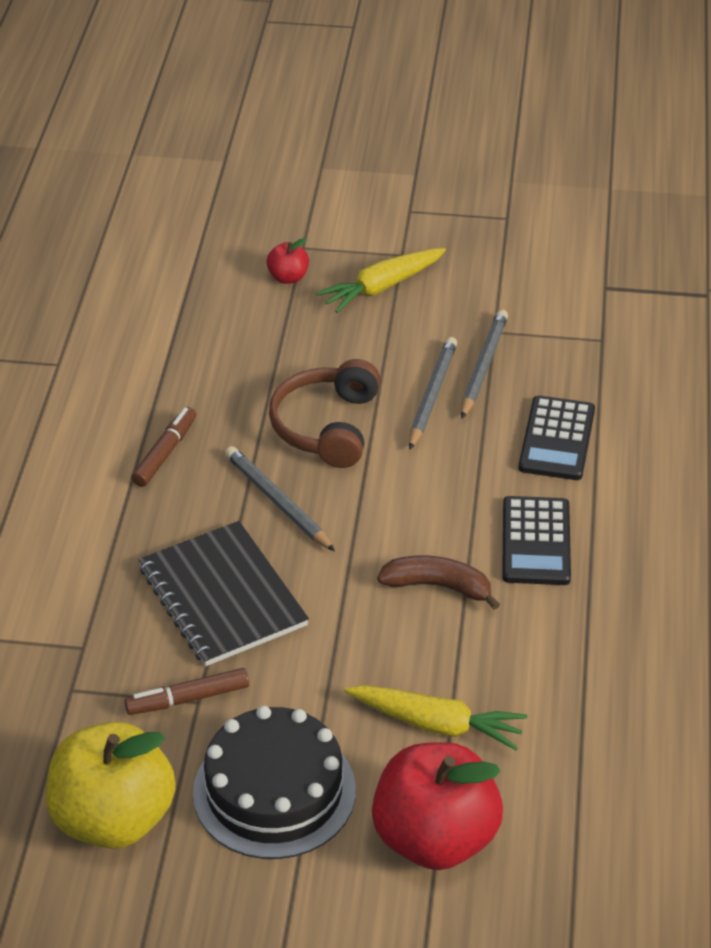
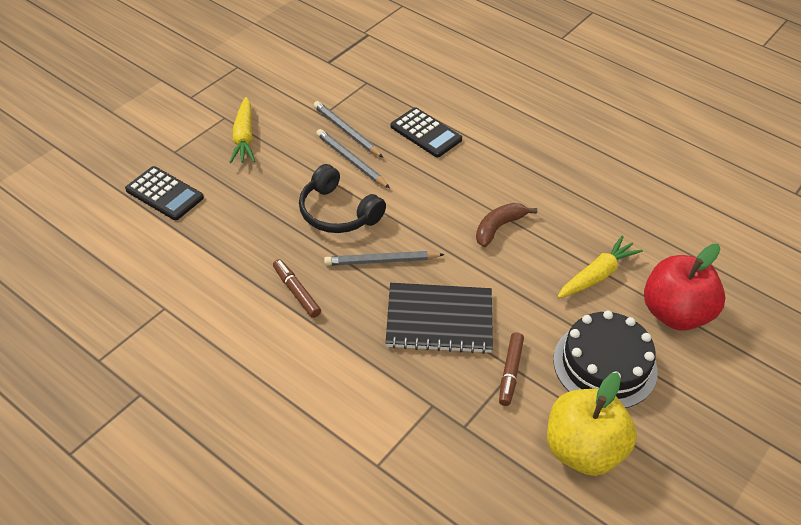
camera: 60 degrees left, 5 degrees up
red apple [266,238,309,284] -> none
brown headphones [269,359,380,468] -> black headphones [299,164,386,233]
black calculator [502,496,571,585] -> black calculator moved to [125,166,204,220]

